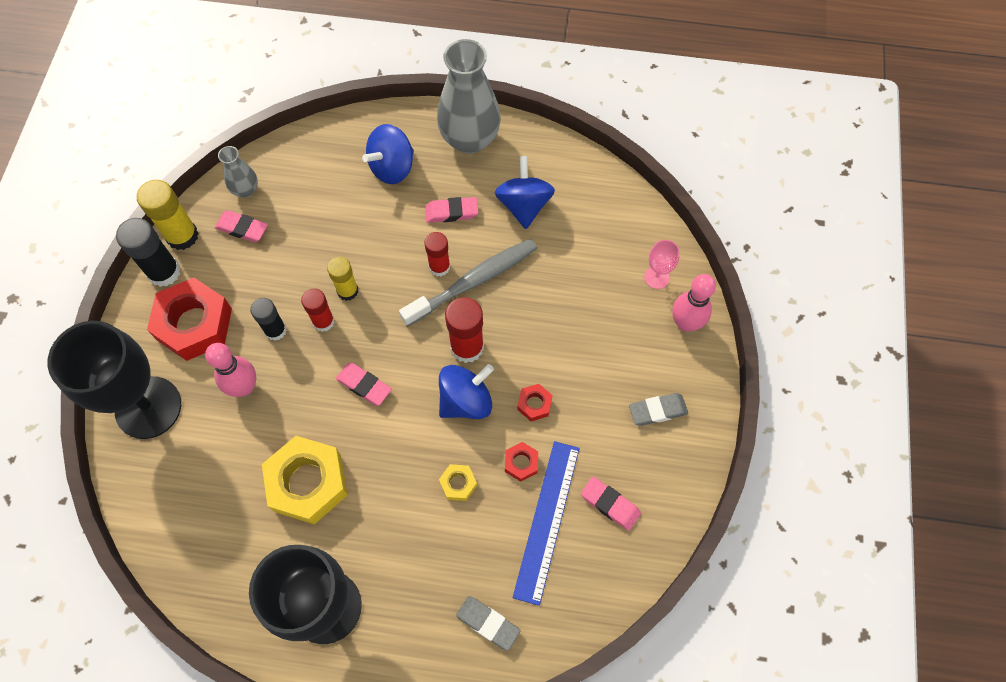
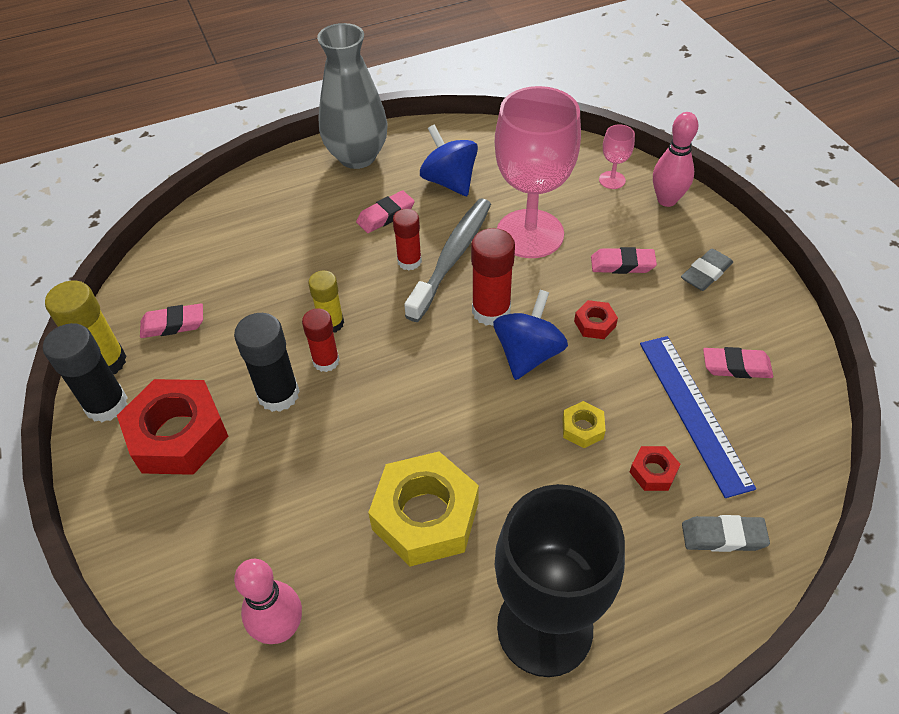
camera: 30 degrees left, 15 degrees down
black goblet [47,321,181,439] -> none
pink bowling pin [205,343,256,397] -> pink bowling pin moved to [234,559,302,644]
grey vase [218,146,258,198] -> none
black glue stick [250,298,287,341] -> black glue stick [234,313,300,412], size x1.51
pink eraser [336,363,392,406] -> pink eraser moved to [591,247,657,274]
blue spinning top [362,124,414,184] -> none
red nut [505,442,538,482] -> red nut moved to [630,446,680,491]
none -> pink goblet [495,86,581,258]

